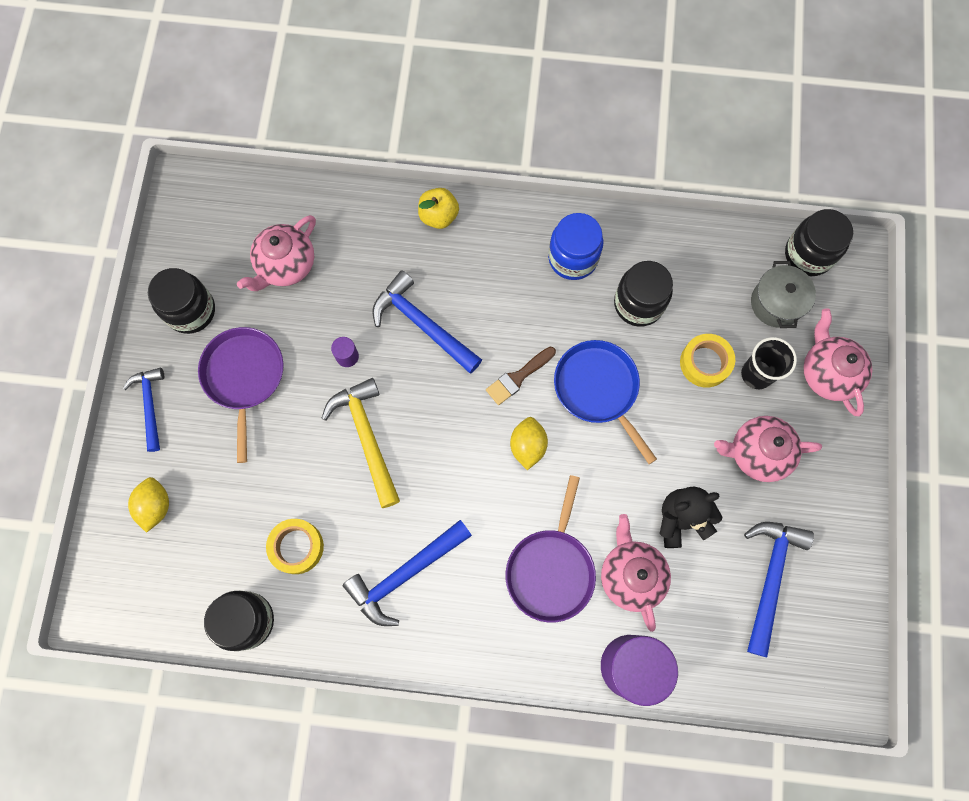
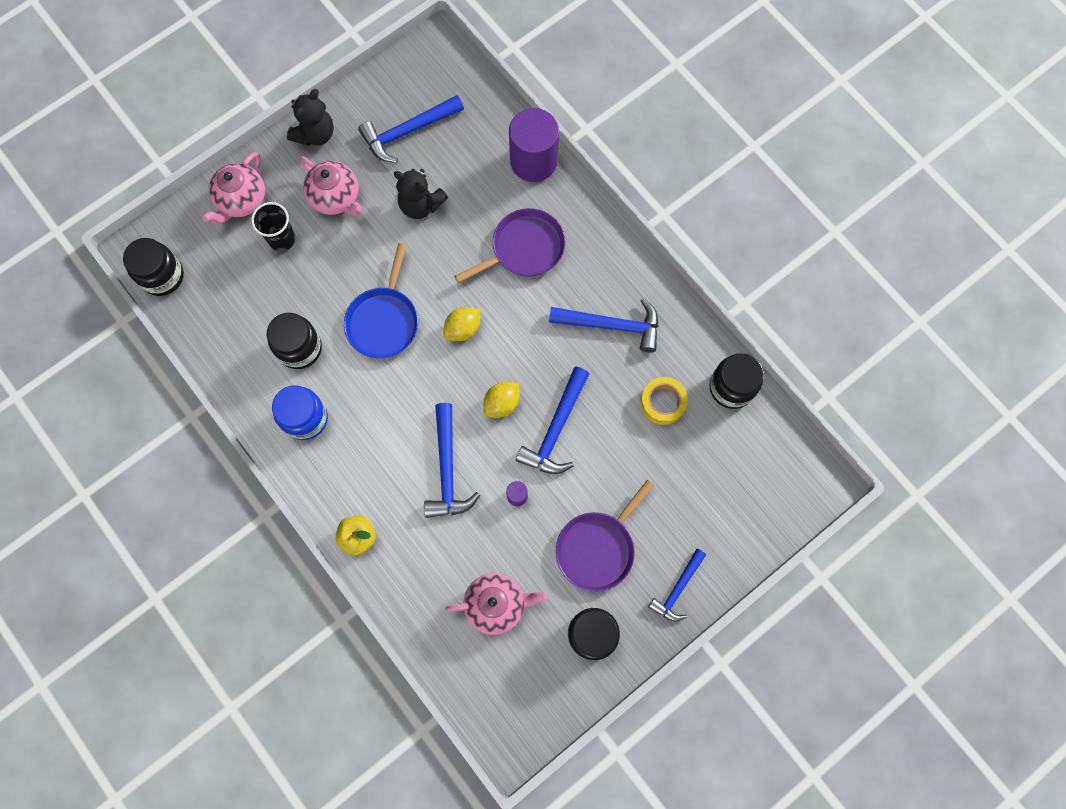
camera: 135 degrees left, 0 degrees up
yellow lemon [128,477,169,533] -> yellow lemon moved to [484,382,519,418]
yellow hammer [321,378,400,508] -> blue hammer [516,367,589,474]
brown brush [486,347,556,405] -> none
pink teapot [601,514,671,632] -> none
yellow tape [680,334,735,388] -> none
grey pot [751,261,816,328] -> none
none -> black teddy bear [287,89,334,146]

